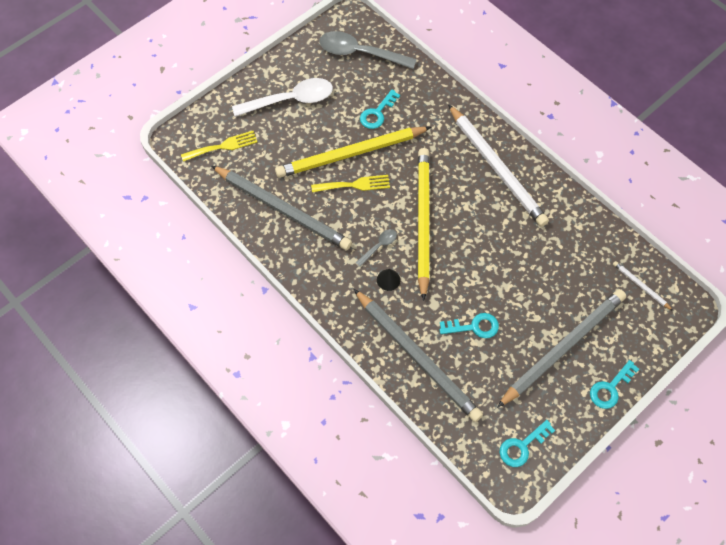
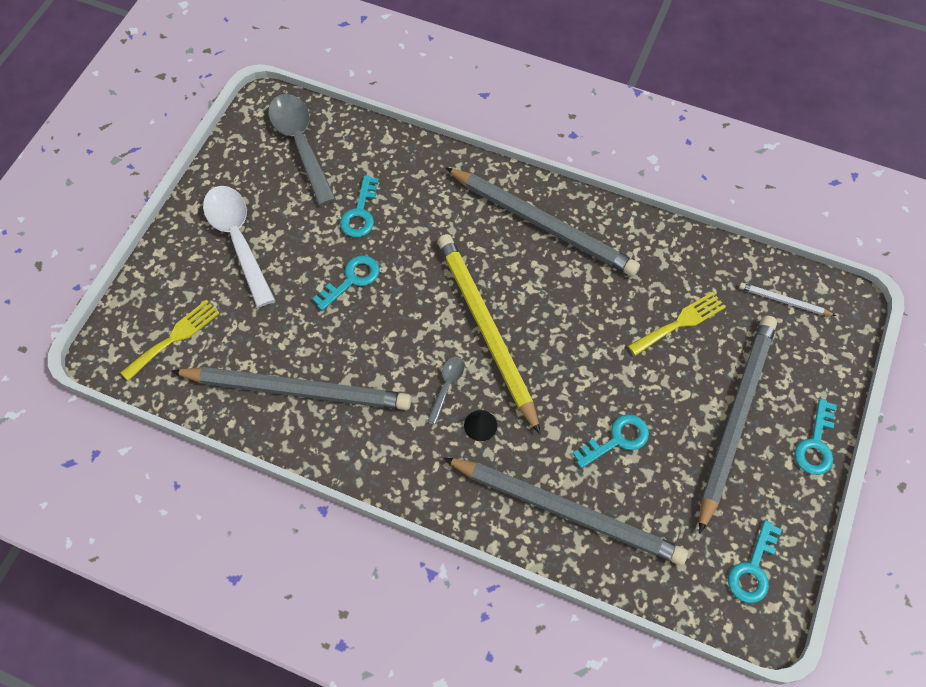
camera: 25 degrees left, 0 degrees up
white spoon [232,78,333,117] -> white spoon turned 75 degrees counterclockwise [203,186,275,307]
yellow pencil [275,127,431,178] -> turquoise key [312,255,380,311]
yellow fork [311,175,390,193] -> yellow fork moved to [628,292,726,356]
grey spoon [319,31,417,69] -> grey spoon turned 75 degrees clockwise [268,94,336,206]
white pencil [448,104,549,227] -> grey pencil [445,167,640,276]

